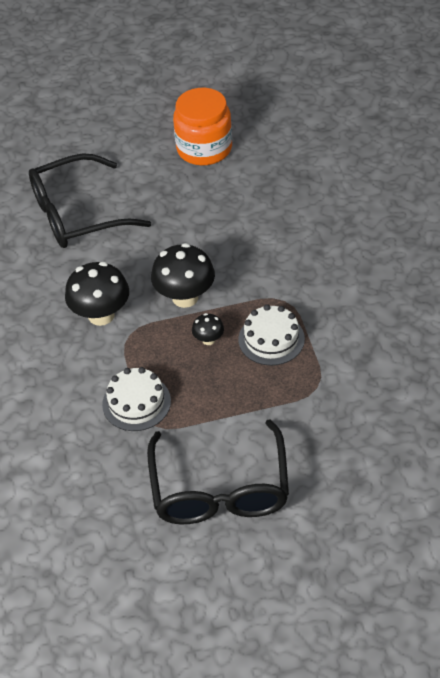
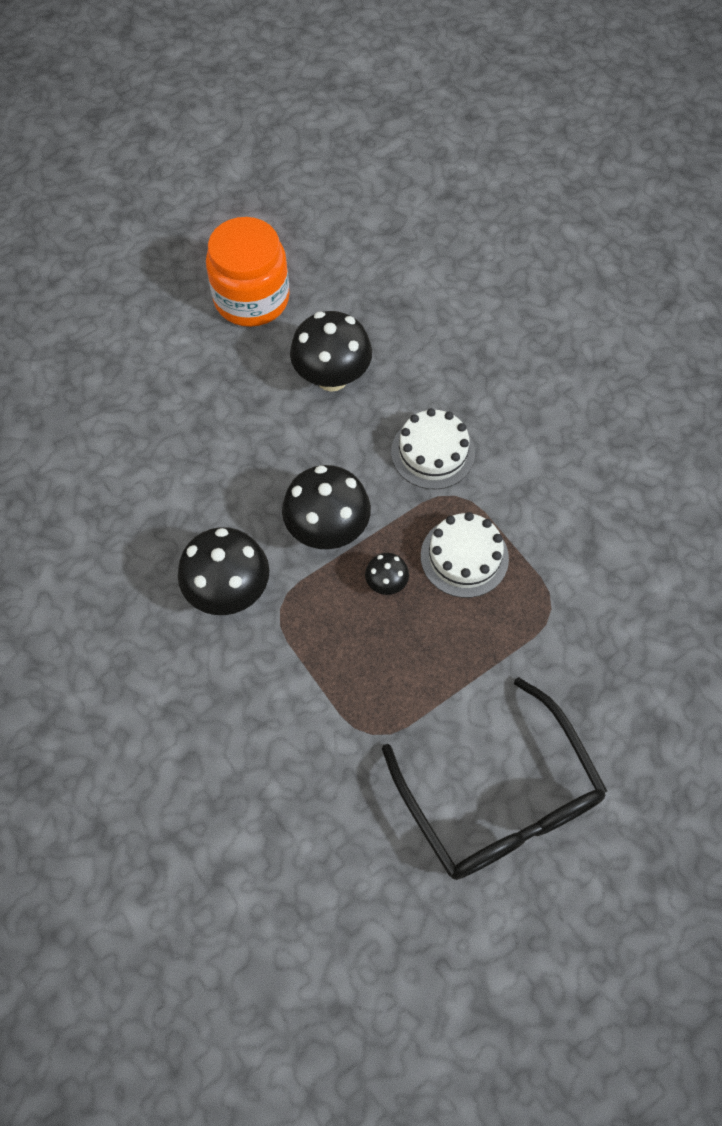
camera: 25 degrees left, 15 degrees up
black glasses [29,153,151,248] -> none
white cake [102,367,171,431] -> white cake moved to [391,408,475,489]
none -> black mushroom [290,311,372,392]

